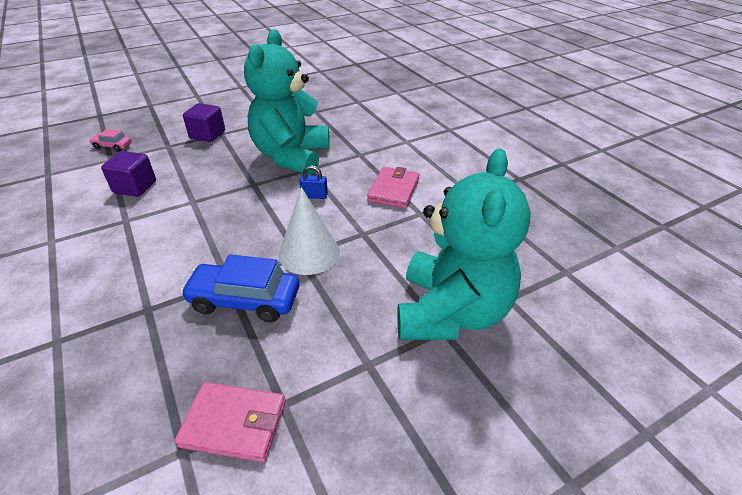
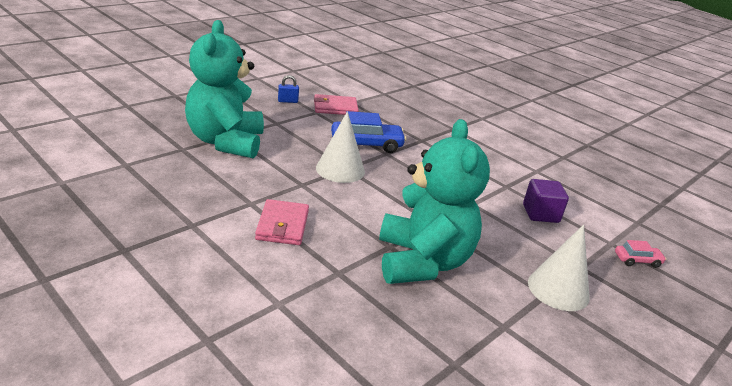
camera: 160 degrees right, 10 degrees down
purple cube [183,103,225,142] -> white cone [528,224,590,311]
blue padlock [299,165,328,199] -> blue padlock moved to [278,75,299,103]

